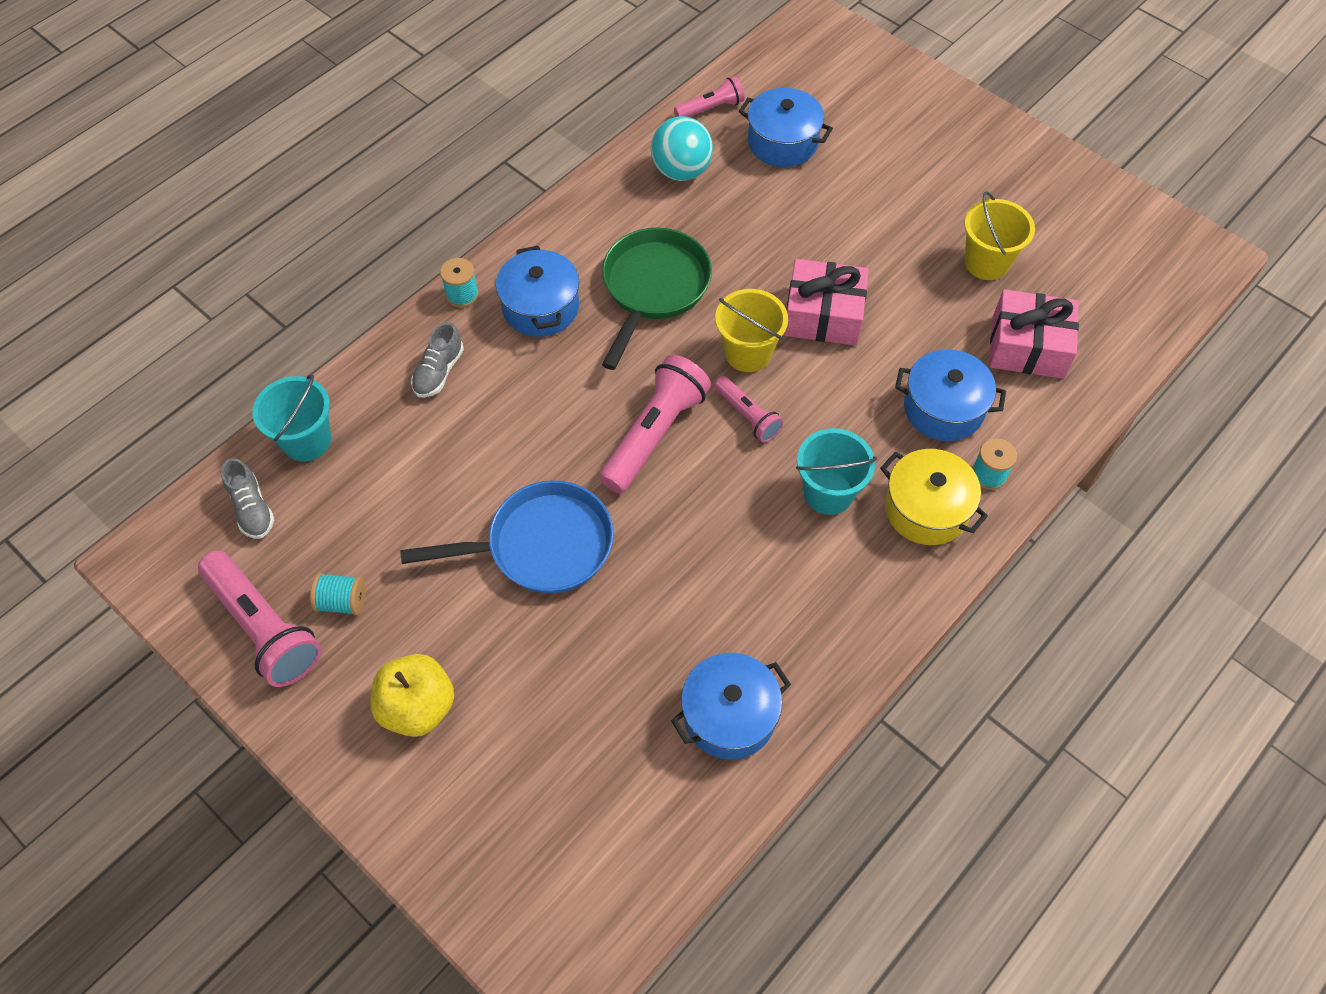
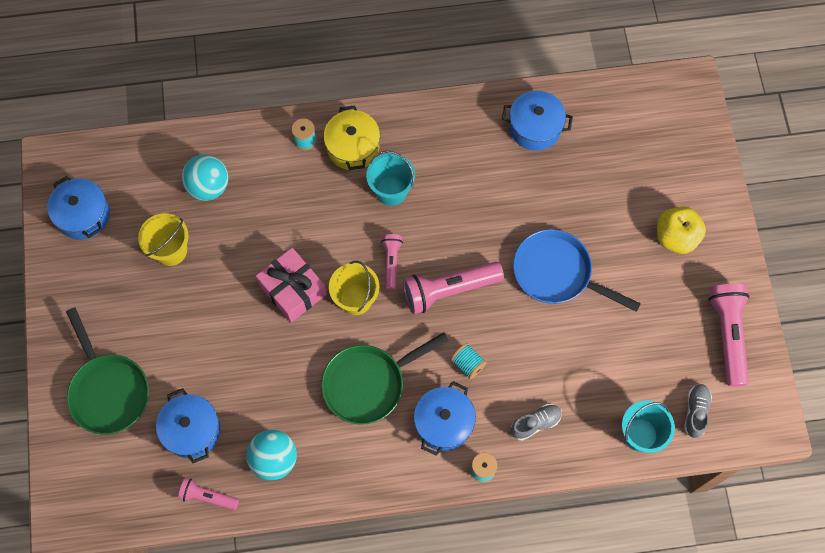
camera: 140 degrees left, 10 degrees up
turquoise spool [310,573,366,615] -> turquoise spool moved to [450,343,487,379]
blue pot [895,349,1006,441] -> blue pot moved to [47,176,110,240]
pink gift [989,289,1079,379] -> turquoise ball [182,154,228,201]
none -> green pan [66,307,149,435]

